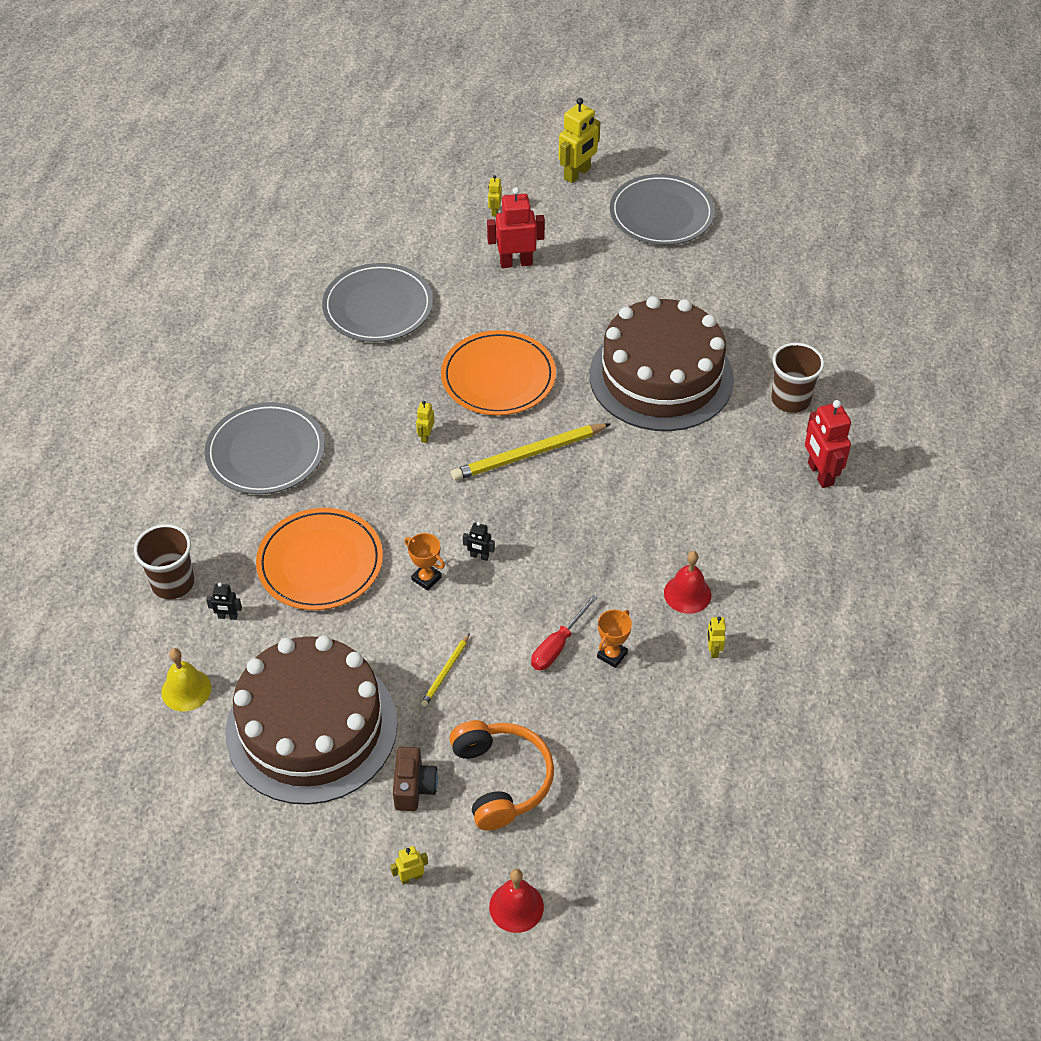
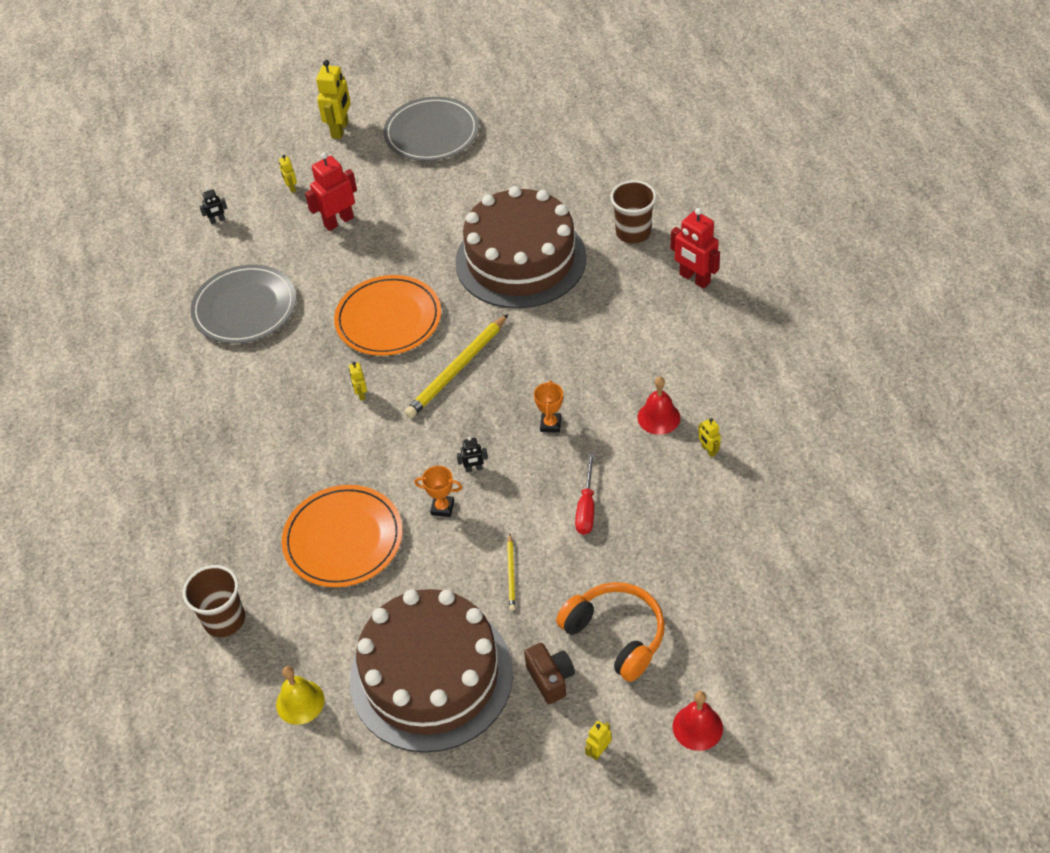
camera: 25 degrees left, 0 degrees up
grey plate [205,402,325,494] -> none
black robot [206,583,242,620] -> black robot moved to [199,187,227,224]
orange trophy [597,610,632,668] -> orange trophy moved to [534,381,563,433]

